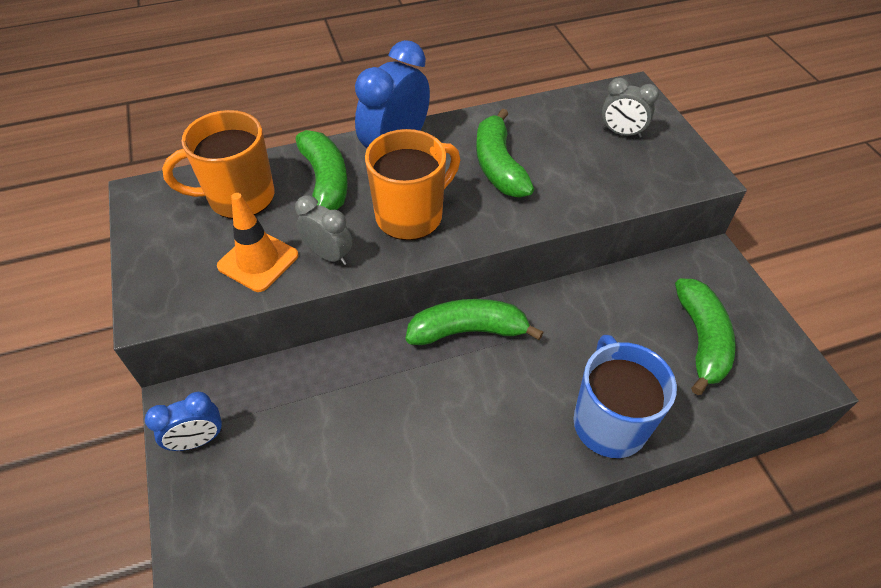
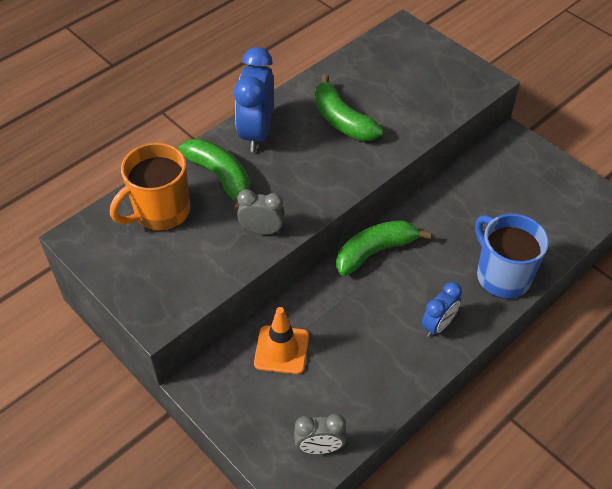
camera: 25 degrees left, 0 degrees up
blue clock [145,392,222,451] -> blue clock moved to [422,282,462,337]
orange traffic cone [217,193,298,292] -> orange traffic cone moved to [254,307,309,374]
orange mug [365,129,460,240] -> none
grey clock [602,78,659,138] -> grey clock moved to [294,414,346,454]
green banana [675,278,736,395] -> none

